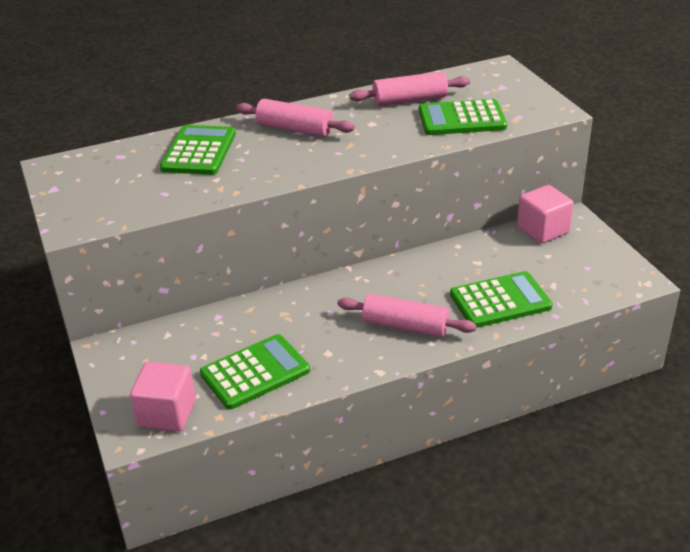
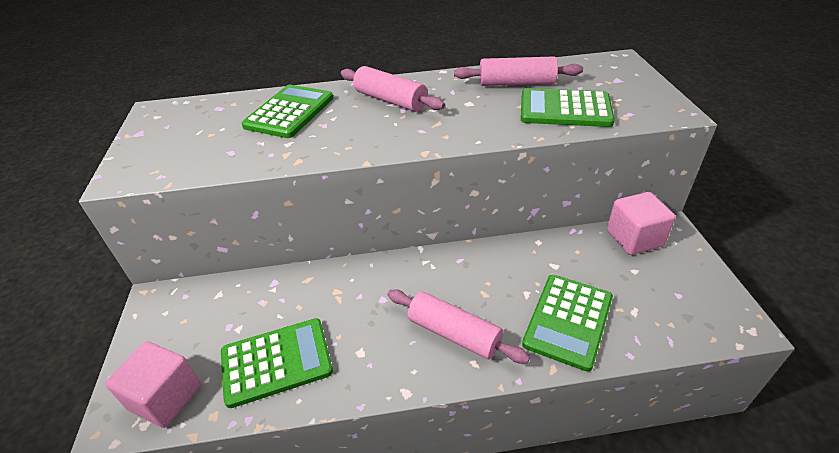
camera: 15 degrees right, 5 degrees up
green calculator [450,271,553,328] -> green calculator turned 120 degrees clockwise [522,275,613,372]

